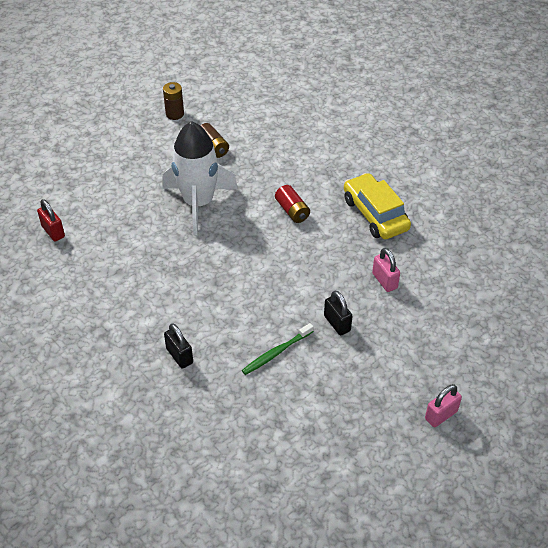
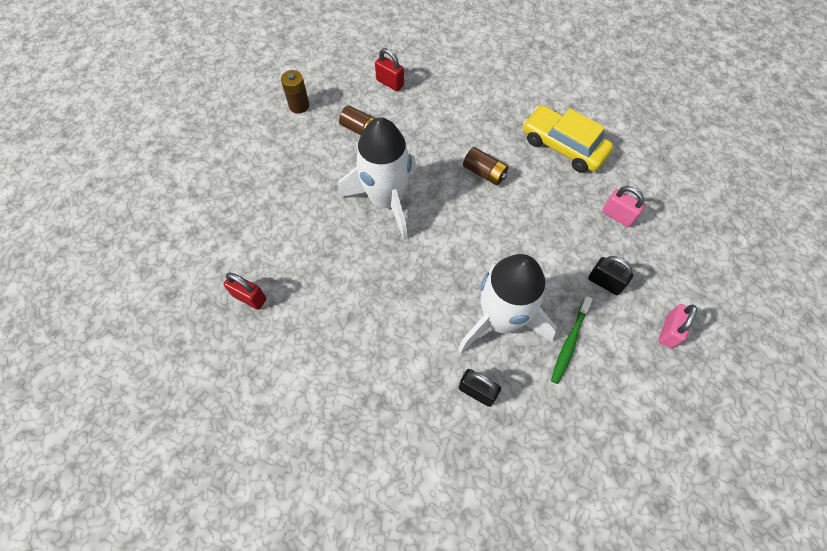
camera: 25 degrees left, 15 degrees up
red battery [275,185,310,223] -> brown battery [463,147,509,185]
pink padlock [425,384,462,427] -> pink padlock moved to [658,304,697,348]
none -> red padlock [375,48,404,91]
none -> white rocket [458,254,557,353]

